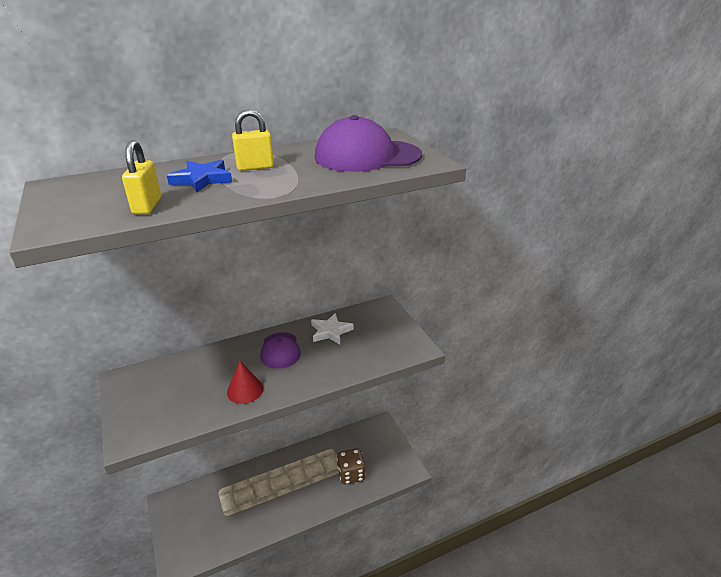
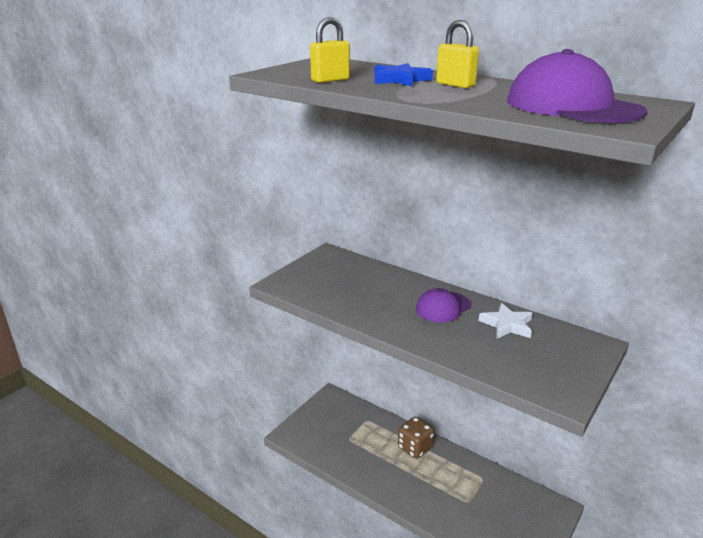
camera: 60 degrees right, 5 degrees down
red cone [227,361,263,404] -> none
brown dice [337,448,366,484] -> brown dice moved to [398,417,434,459]

